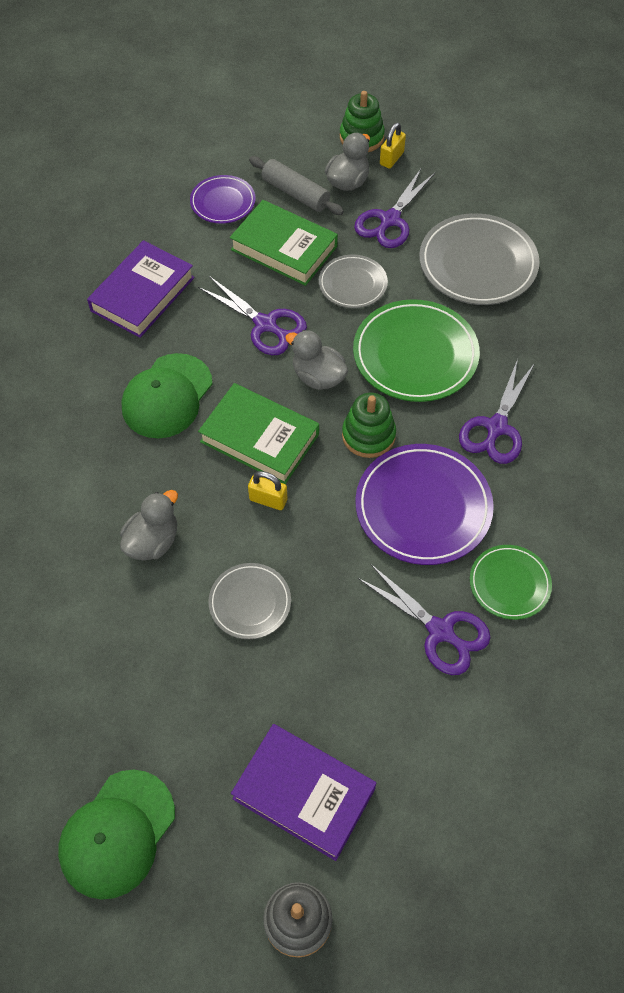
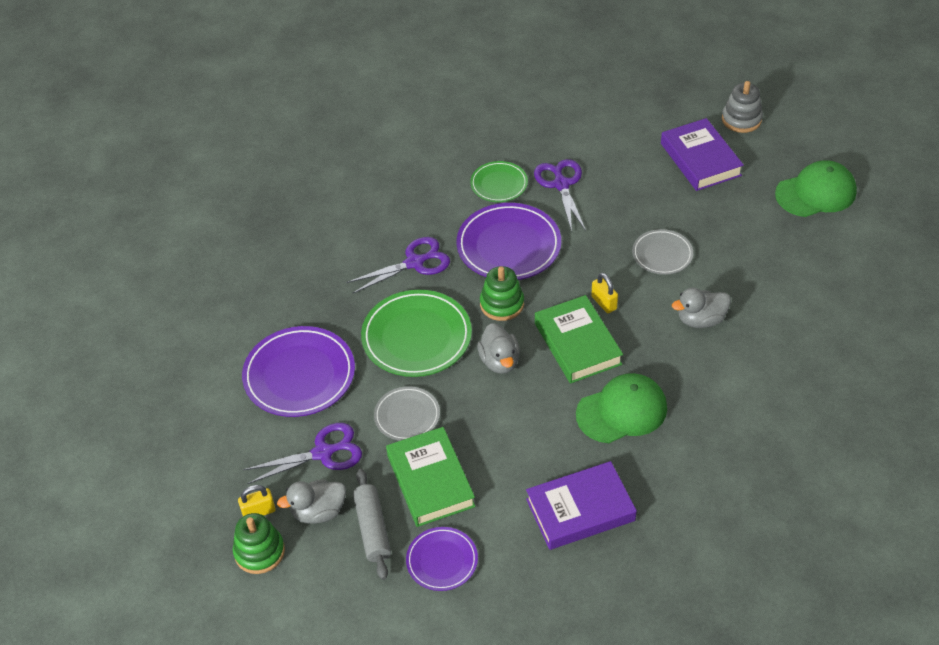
camera: 140 degrees left, 10 degrees down
purple scissors [198,276,307,355] -> none
grey plate [419,213,540,305] -> purple plate [242,326,355,417]

